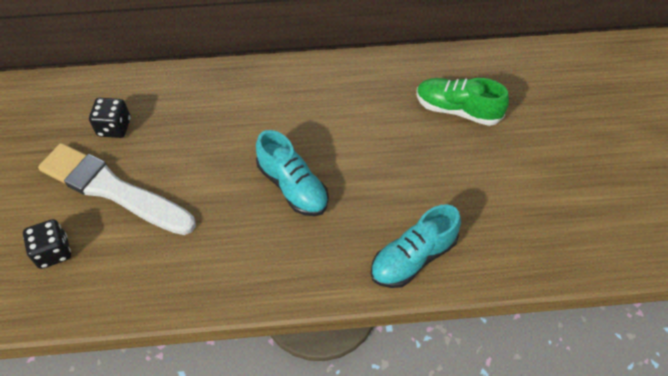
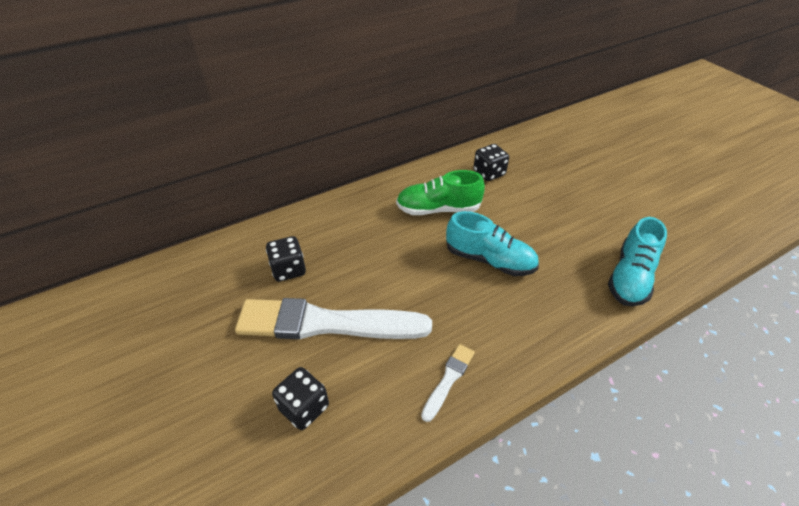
camera: 25 degrees left, 10 degrees down
green shoe [417,78,509,126] -> green shoe moved to [396,170,485,215]
none -> white brush [421,344,475,422]
none -> black dice [473,144,509,181]

